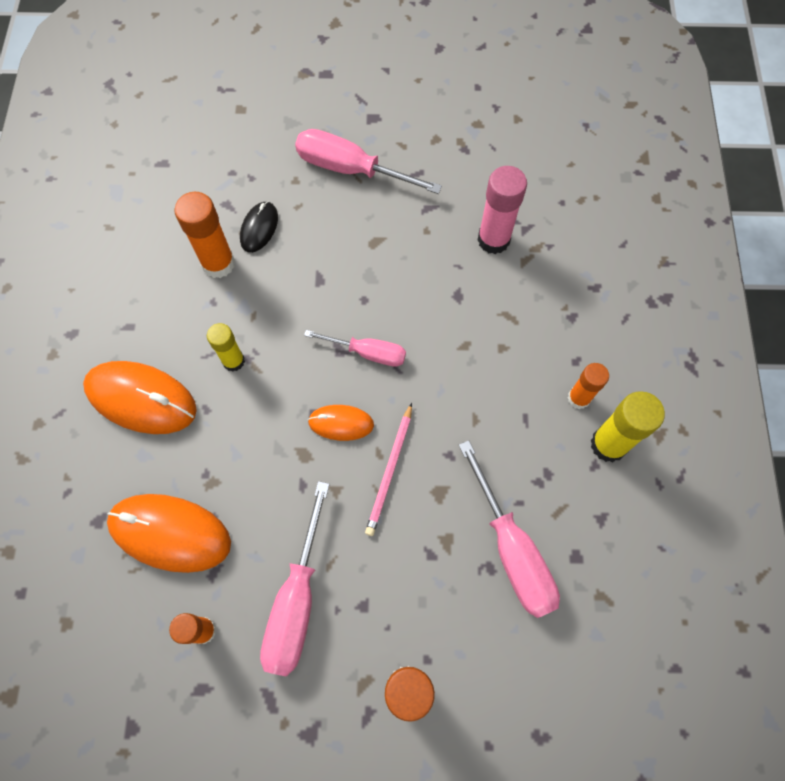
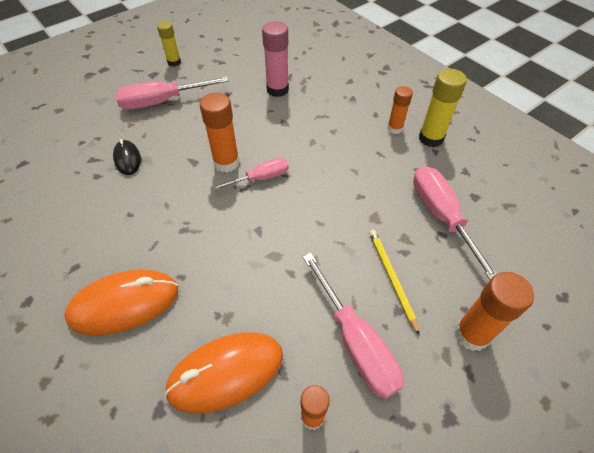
camera: 40 degrees left, 15 degrees down
orange glue stick [174,192,235,278] -> orange glue stick moved to [200,93,239,173]
yellow glue stick [207,323,245,372] -> yellow glue stick moved to [157,21,181,67]
orange mouse [308,405,374,441] -> none
pink pencil [365,403,412,536] -> none
pink screwdriver [459,440,560,618] -> pink screwdriver turned 135 degrees counterclockwise [413,166,497,280]
none -> yellow pencil [369,230,420,336]

